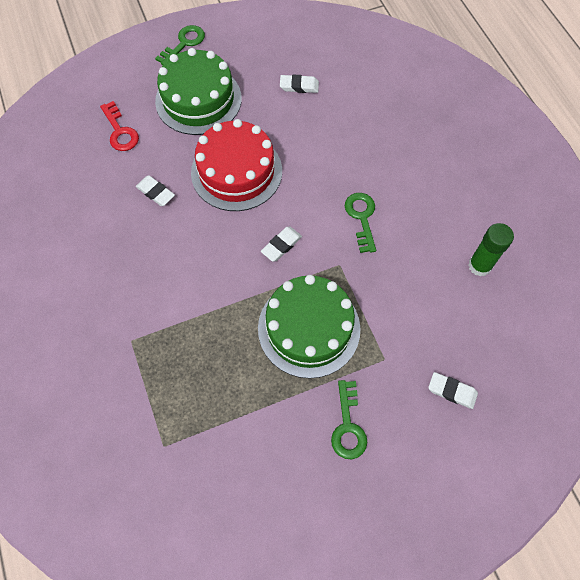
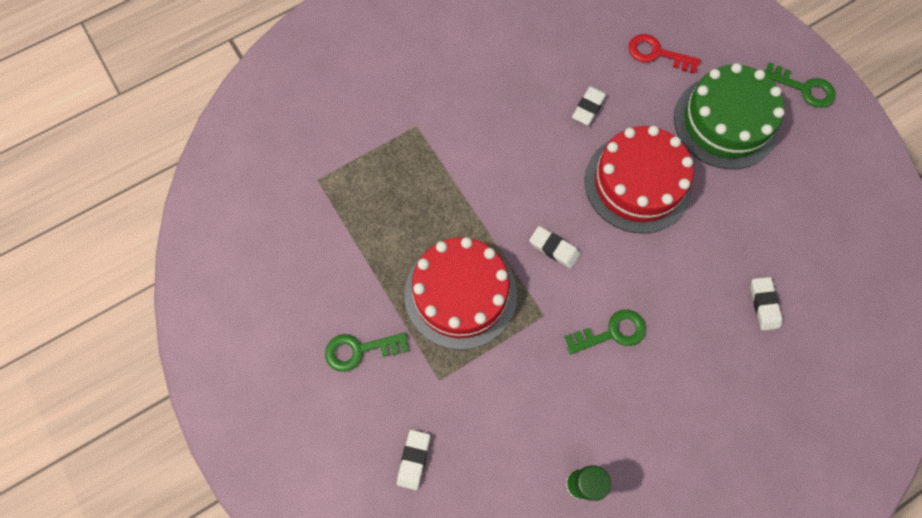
camera: 80 degrees right, 5 degrees up
red key [100,101,139,151] -> red key turned 60 degrees clockwise [629,34,701,74]
green cake [258,275,360,379] -> red cake [404,237,517,350]
white eraser [280,75,319,93] -> white eraser moved to [751,277,783,331]

